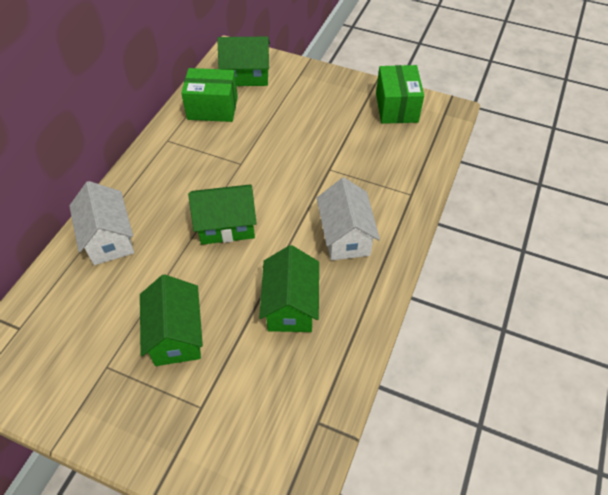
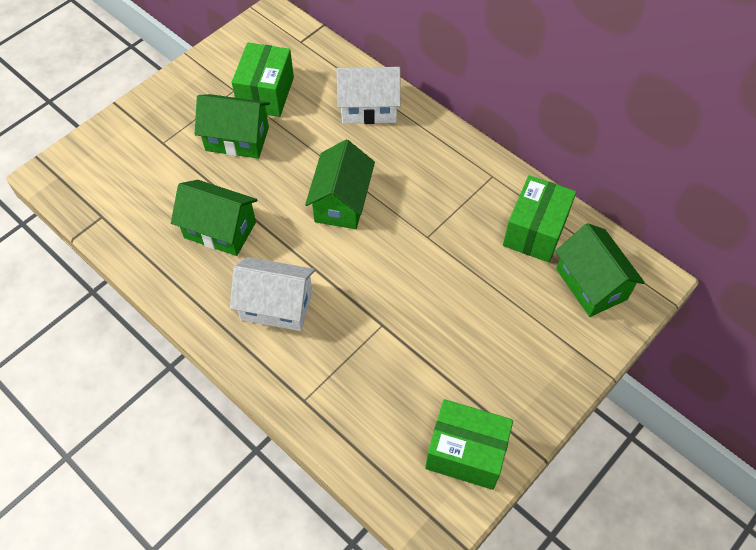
camera: 110 degrees right, 5 degrees up
green house [217,37,270,86] -> green house turned 45 degrees counterclockwise [555,223,645,317]
none -> green box [232,43,294,117]

